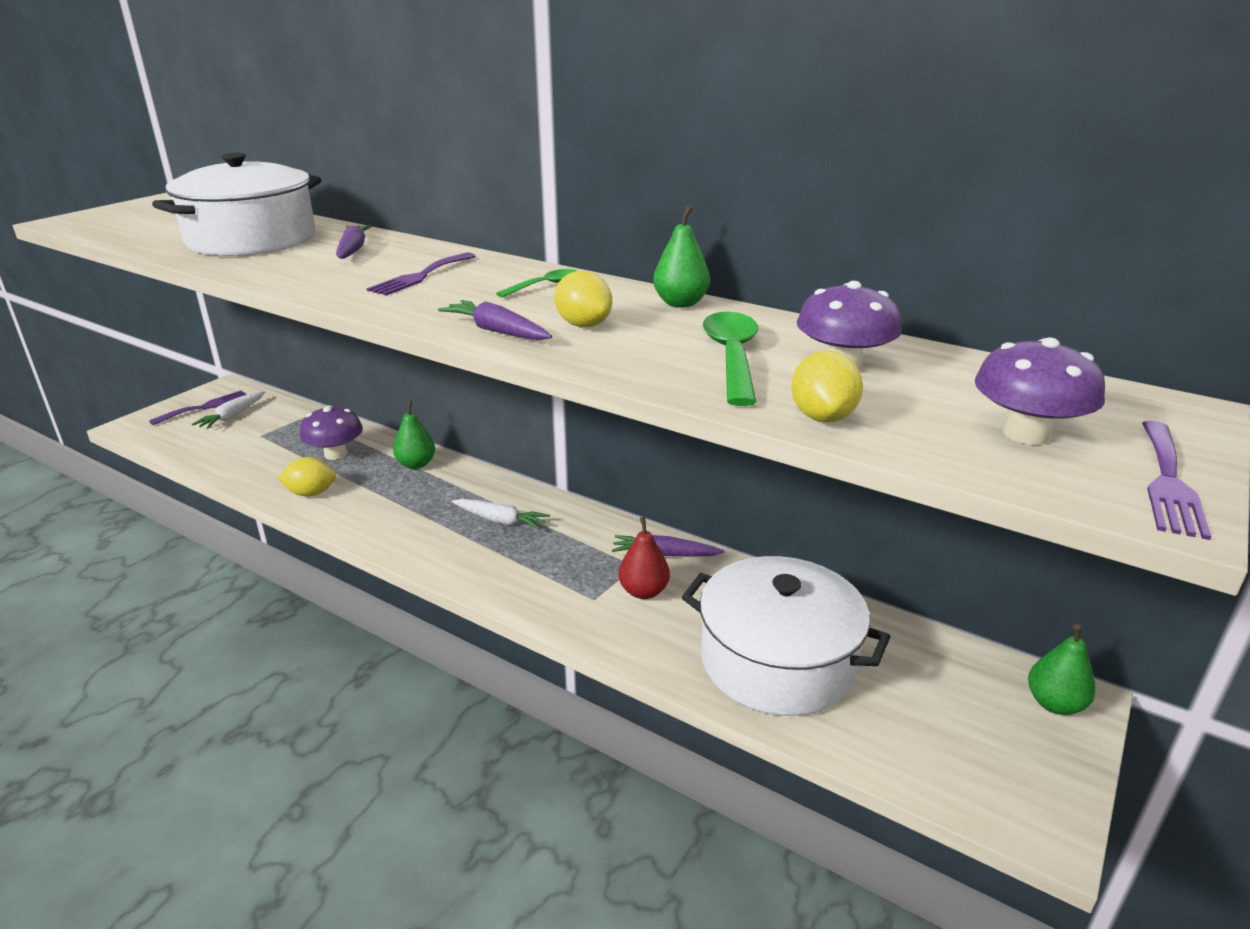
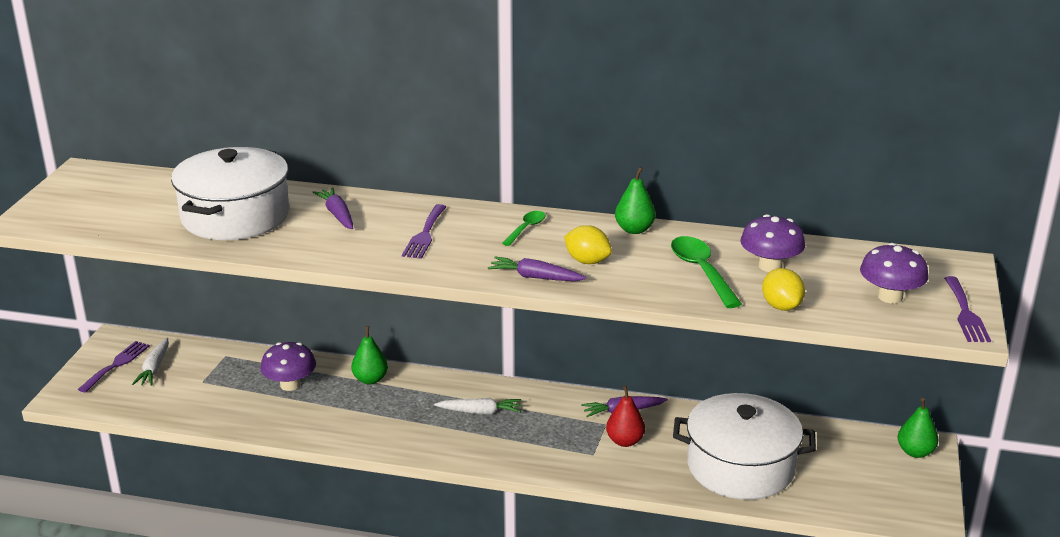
camera: 20 degrees left, 0 degrees up
yellow lemon [277,457,336,497] -> none

